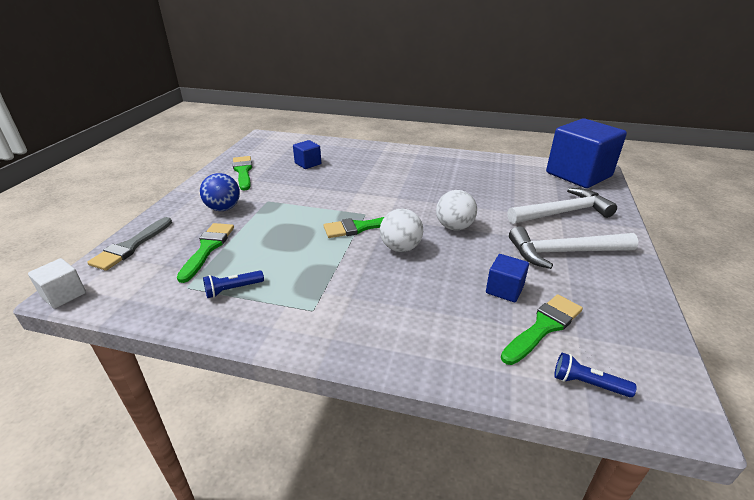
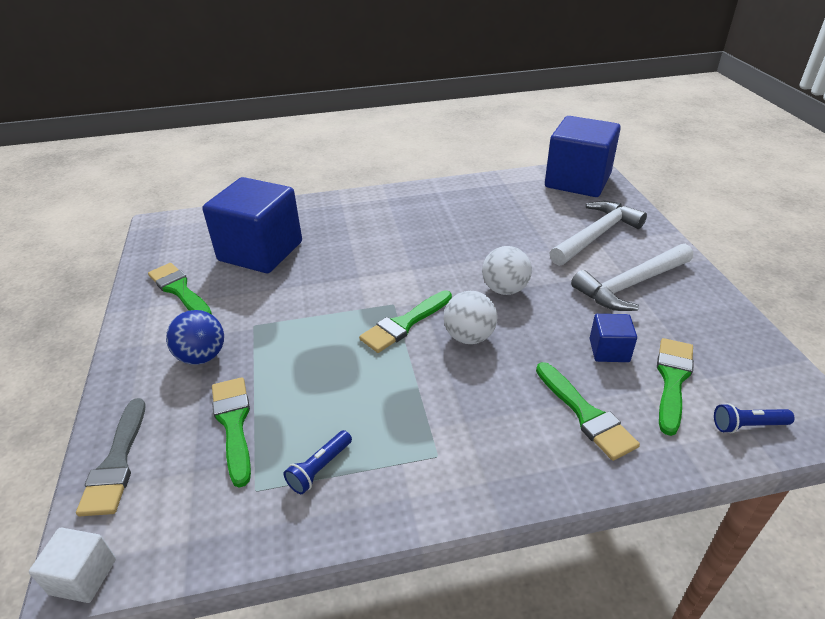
camera: 25 degrees left, 5 degrees up
blue cube [293,140,321,169] -> blue cube [202,177,302,273], size x2.26
none -> green brush [536,362,640,461]

